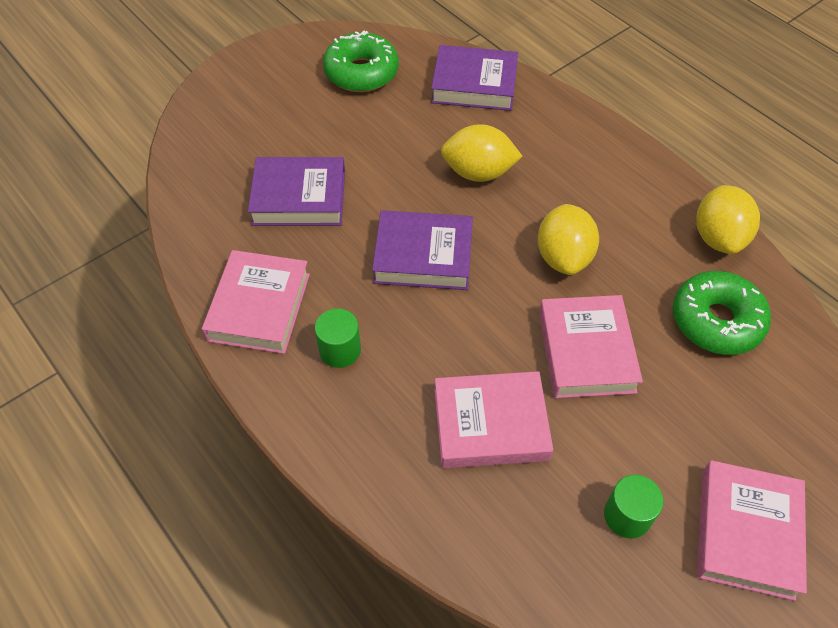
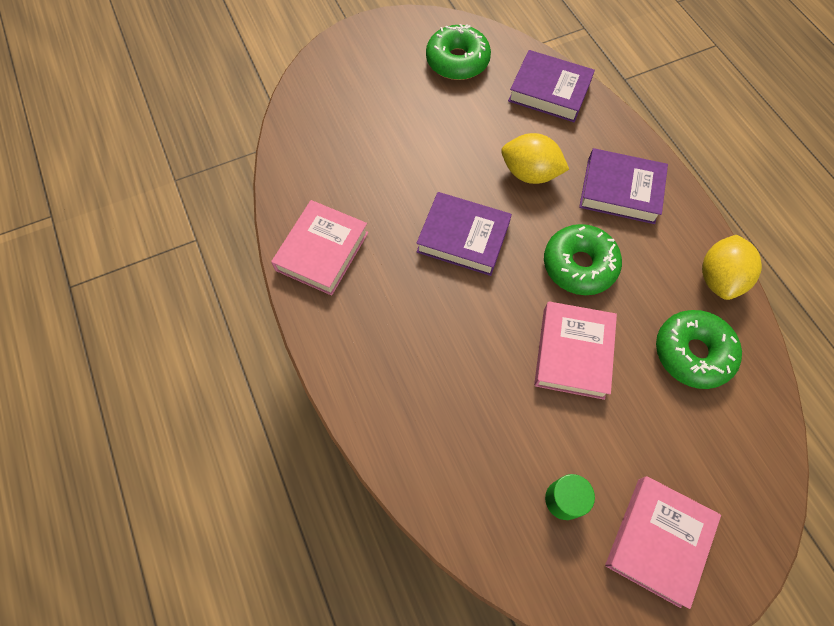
camera: 15 degrees right, 10 degrees up
purple book [248,157,345,226] -> purple book moved to [579,148,668,224]
green cylinder [315,308,361,368] -> none
pink book [434,371,553,468] -> none
yellow lemon [537,204,599,275] -> green donut [544,224,622,295]

